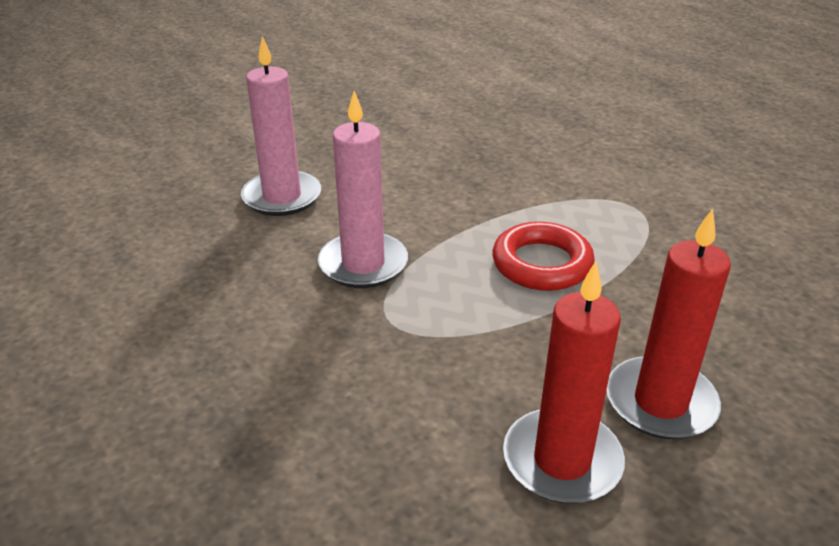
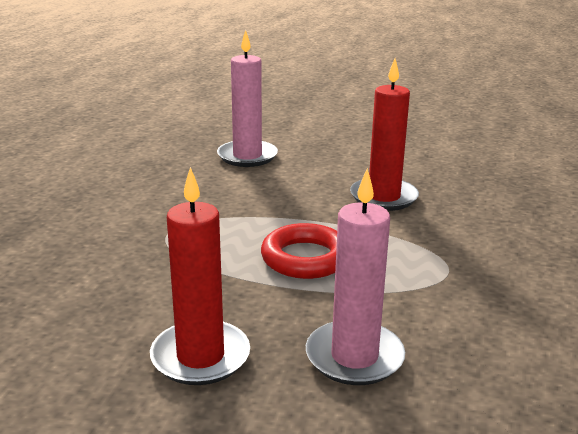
camera: 50 degrees right, 10 degrees down
pink candle [318,91,408,288] -> pink candle moved to [306,168,405,385]
red candle [503,261,625,503] -> red candle moved to [350,59,419,211]

